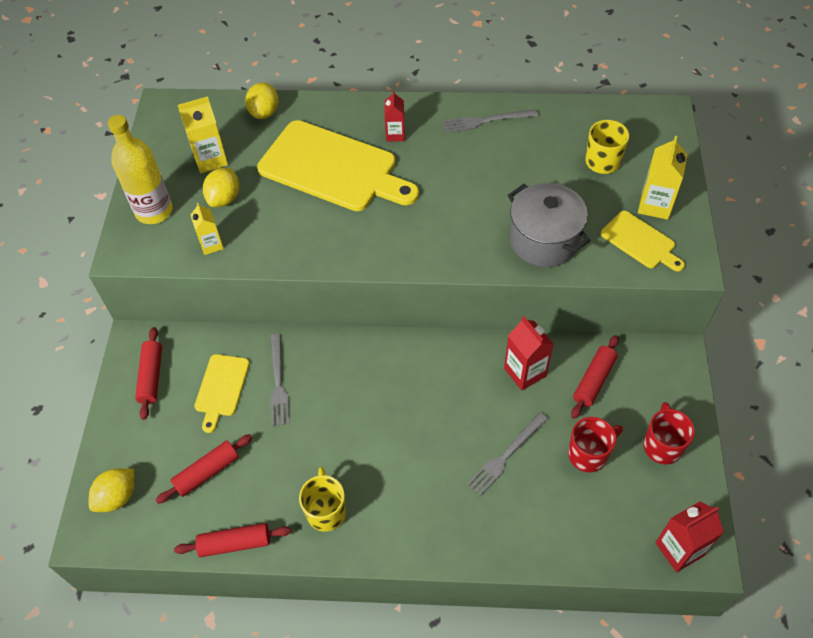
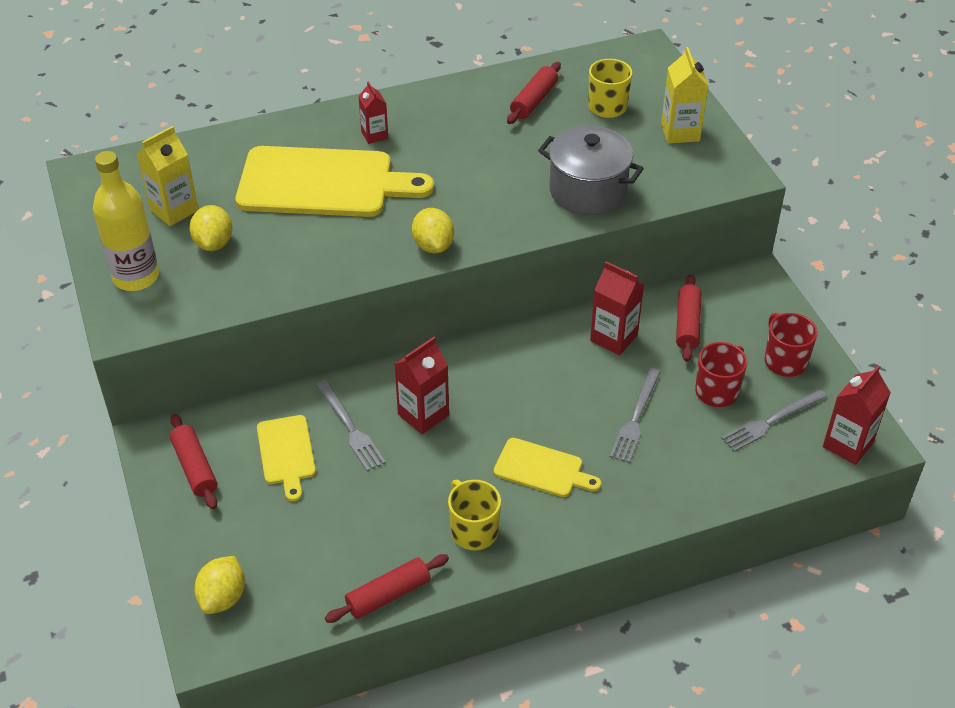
camera: 25 degrees left, 10 degrees down
red rolling pin [156,434,252,504] -> red rolling pin moved to [507,62,561,124]
yellow carton [191,203,224,255] -> none
yellow lemon [245,82,279,119] -> yellow lemon moved to [412,208,454,253]
grey fork [443,109,538,133] -> grey fork moved to [721,389,827,452]
yellow cutting board [601,211,685,272] -> yellow cutting board moved to [494,438,601,497]
none -> red carton [394,337,449,434]

